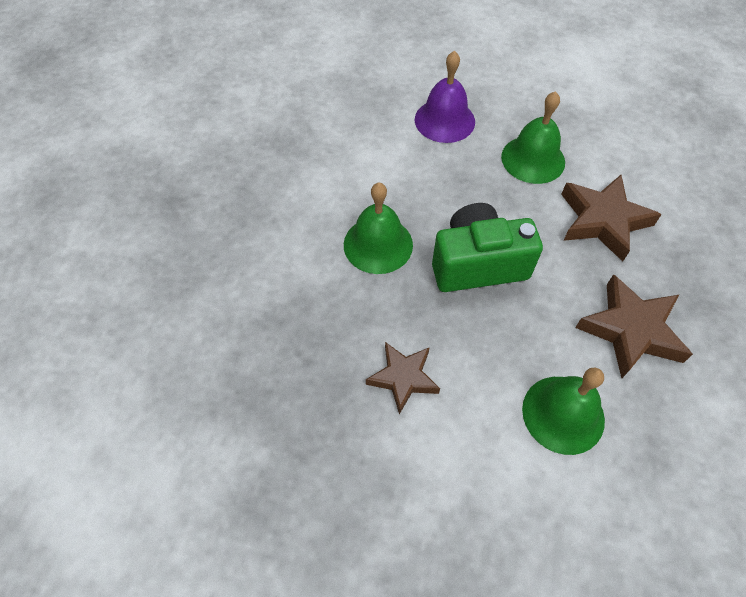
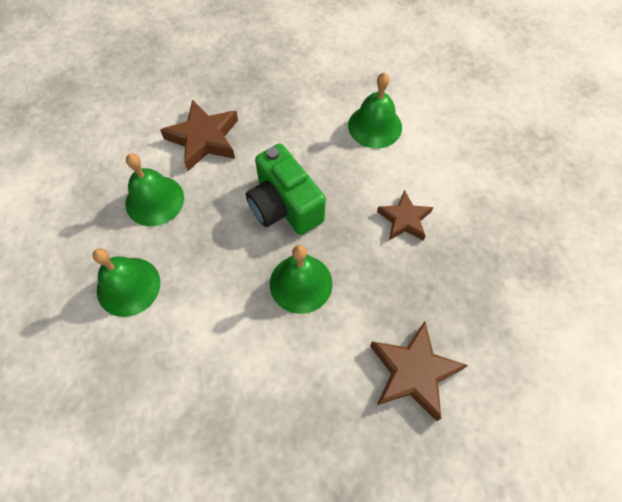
camera: 115 degrees left, 5 degrees up
purple bell [415,51,475,143] -> green bell [92,248,160,317]
brown star [575,274,693,378] -> brown star moved to [370,321,468,421]

